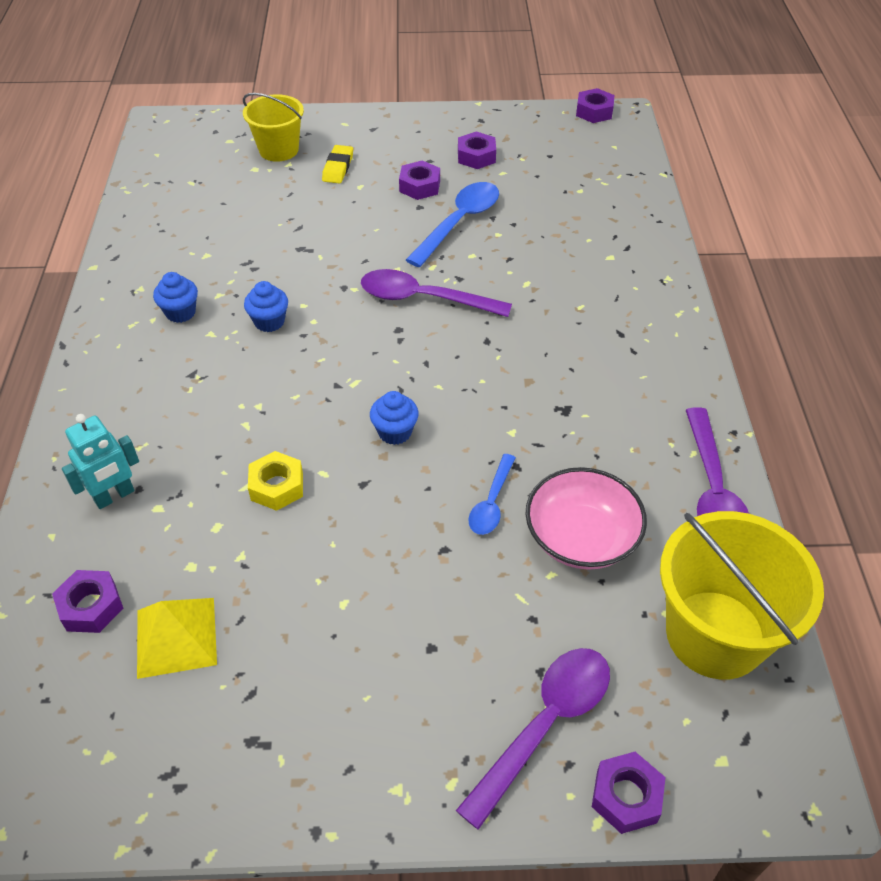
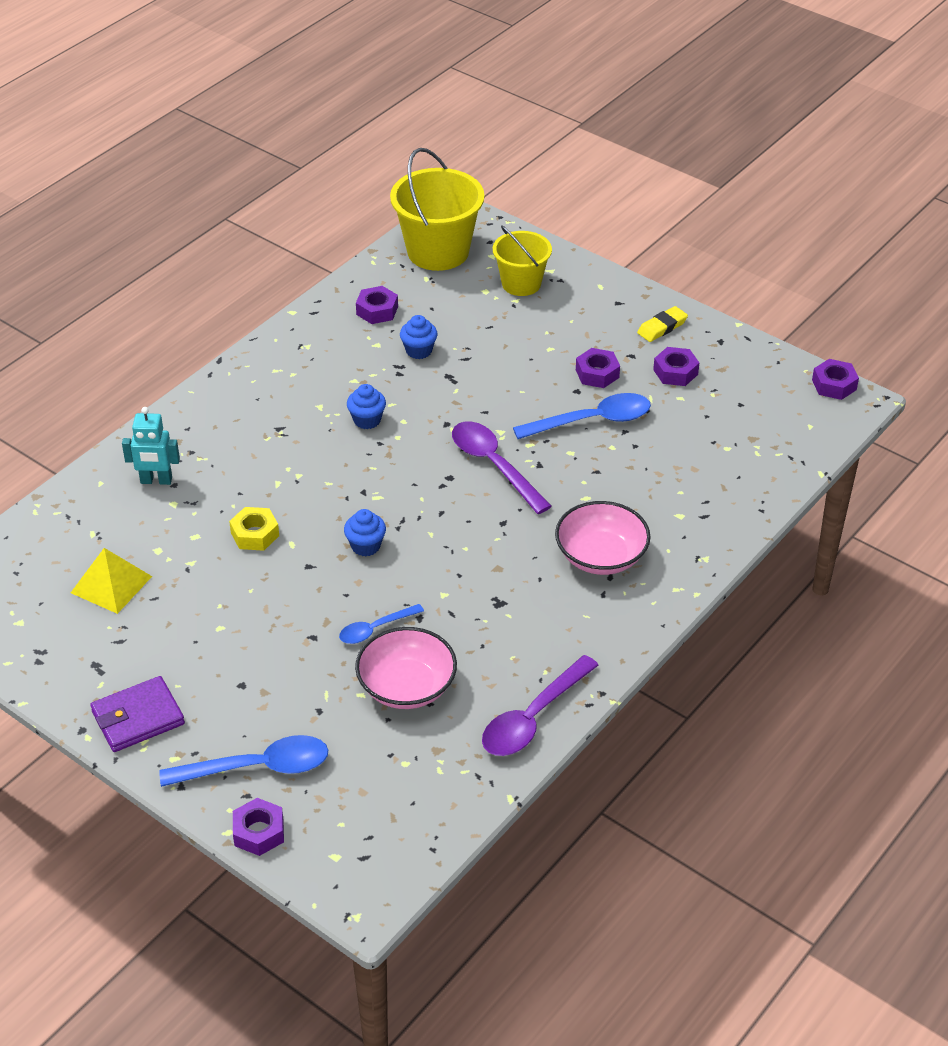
camera: 40 degrees right, 5 degrees down
purple nut [52,570,123,633] -> purple nut moved to [356,286,398,324]
blue cupcake [153,272,198,323] -> blue cupcake moved to [400,315,438,359]
yellow eraser [322,145,353,184] -> yellow eraser moved to [637,306,688,342]
purple spoon [456,648,610,830] -> blue spoon [159,735,328,787]
yellow bucket [660,511,824,680] -> yellow bucket moved to [390,148,484,271]
none -> purple wallet [90,676,185,752]
none -> pink bowl [555,501,650,575]

